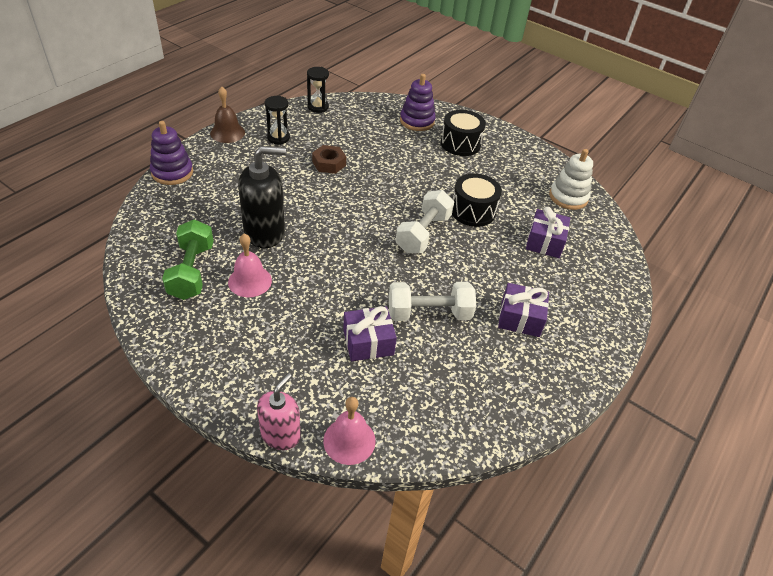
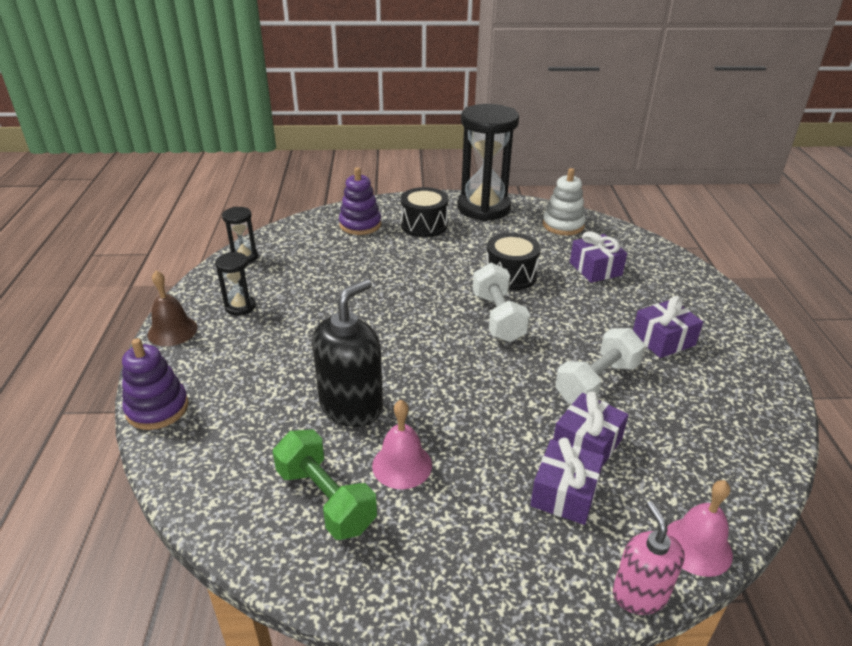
camera: 35 degrees left, 10 degrees down
brown nut [312,145,346,174] -> none
none -> black hourglass [457,104,519,221]
none -> purple gift [530,438,604,525]

